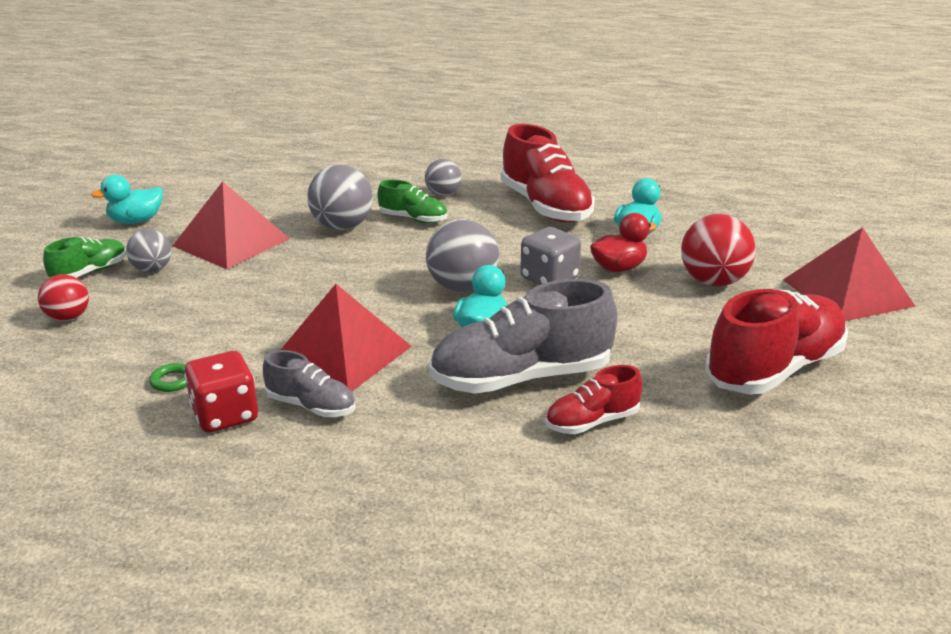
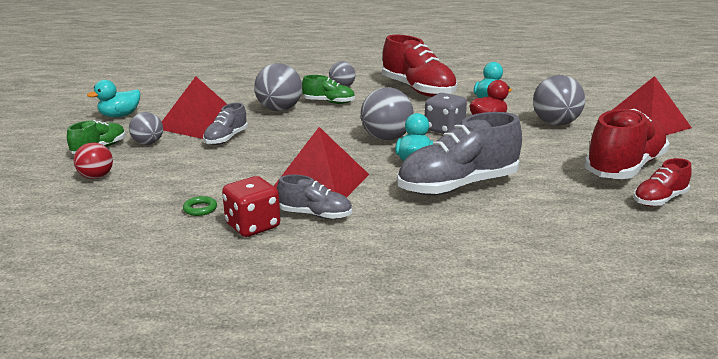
camera: 10 degrees left, 5 degrees down
red shoe [545,365,642,434] -> red shoe moved to [633,158,692,206]
red ball [681,214,756,286] -> grey ball [533,75,585,125]
none -> grey shoe [203,102,248,145]

